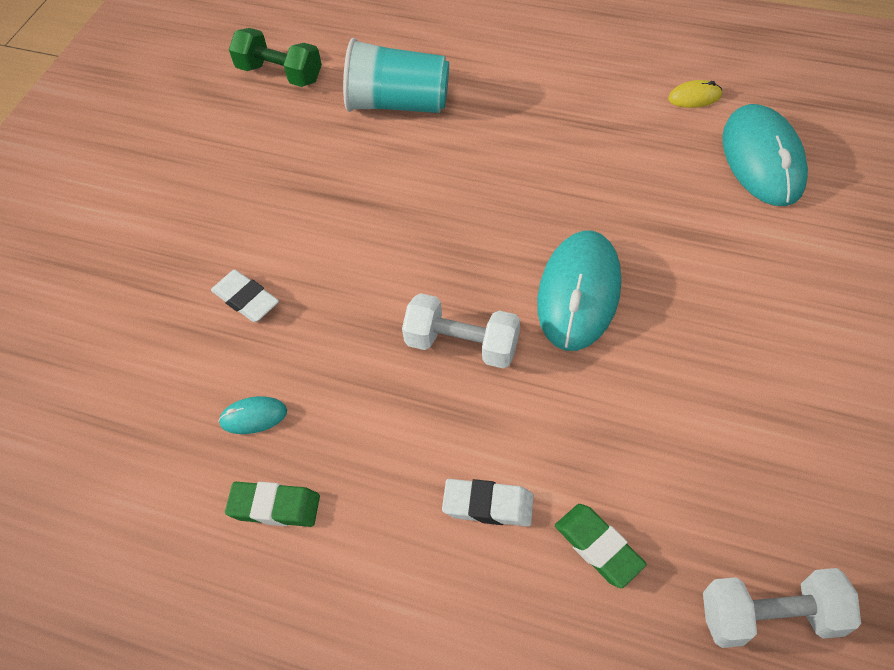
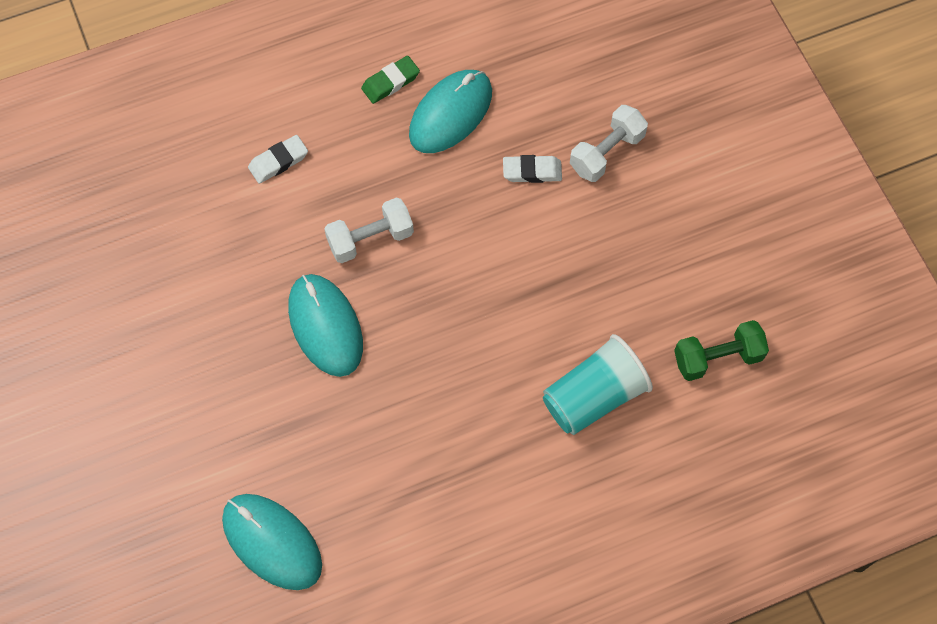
camera: 135 degrees right, 10 degrees up
turquoise mouse [218,396,287,434] -> turquoise mouse [409,70,492,153], size x2.26
green eraser [555,504,647,588] -> none
yellow mouse [668,80,722,108] -> none
white dumbbell [703,568,861,648] -> white dumbbell moved to [570,105,648,182]

